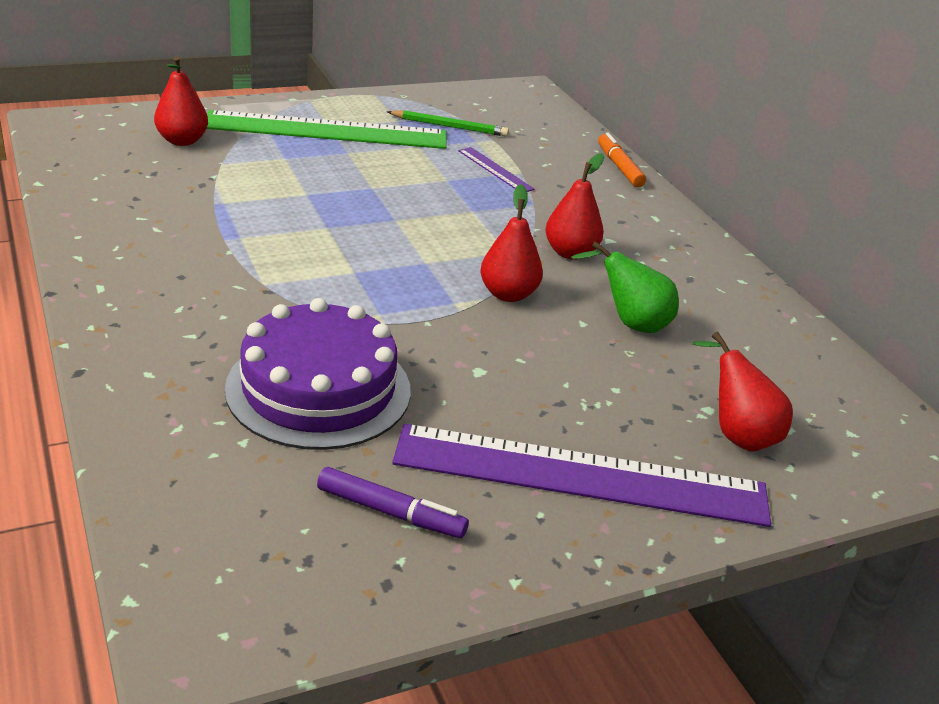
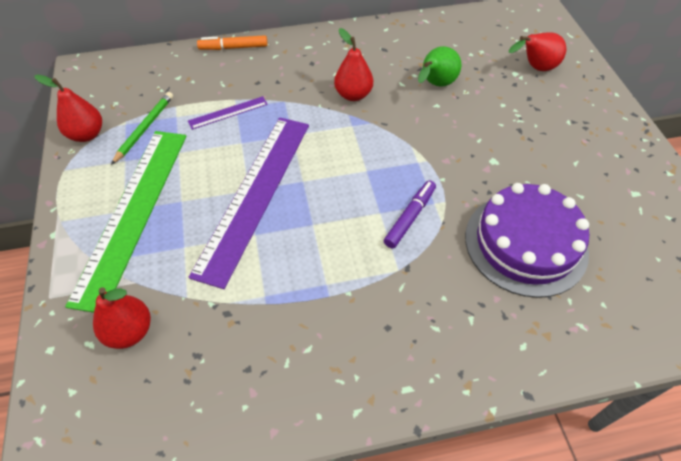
camera: 75 degrees left, 20 degrees up
purple marker [317,467,469,538] -> purple marker moved to [384,180,436,248]
purple ruler [392,424,771,527] -> purple ruler moved to [188,117,309,289]
red pear [481,184,543,302] -> red pear moved to [34,75,102,142]

